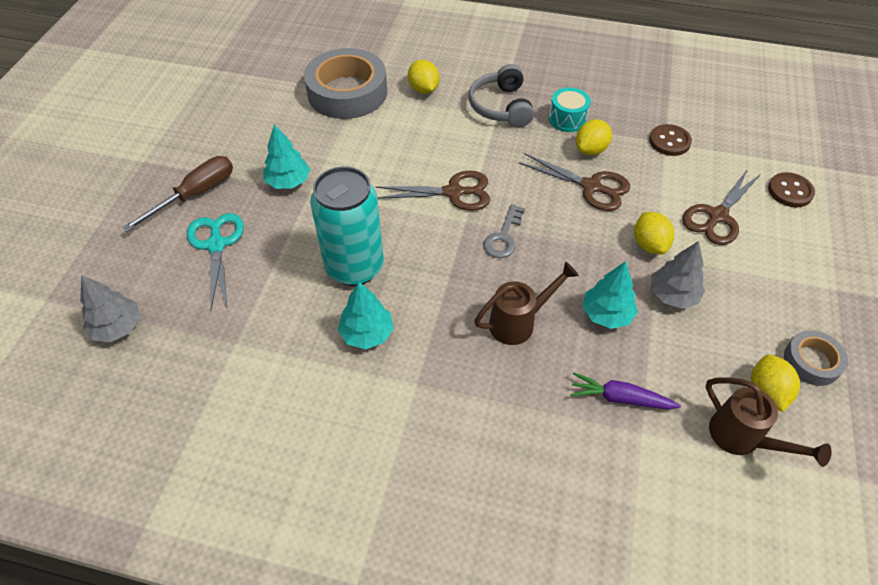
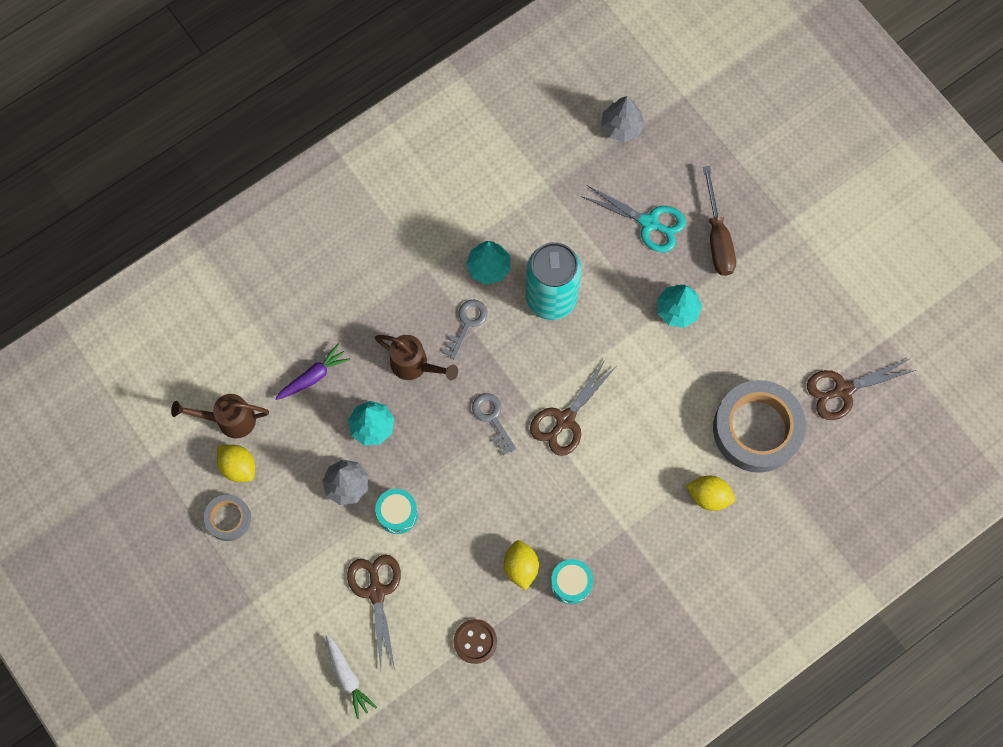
camera: 130 degrees right, 20 degrees up
grey headphones [469,64,534,127] -> none
brown watering can [474,261,579,345] -> brown watering can turned 75 degrees counterclockwise [375,335,458,380]
brown scissors [519,154,630,211] -> brown scissors moved to [807,359,916,420]
yellow lemon [634,212,674,254] -> turquoise drum [375,489,418,534]
brown button [768,172,815,207] -> white carrot [326,635,377,719]
none -> grey key [443,300,488,360]

